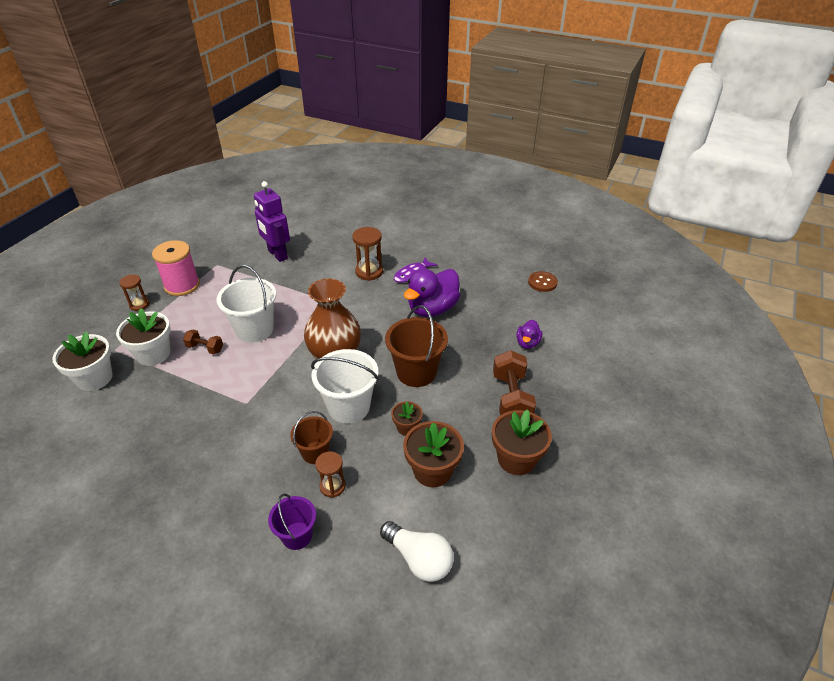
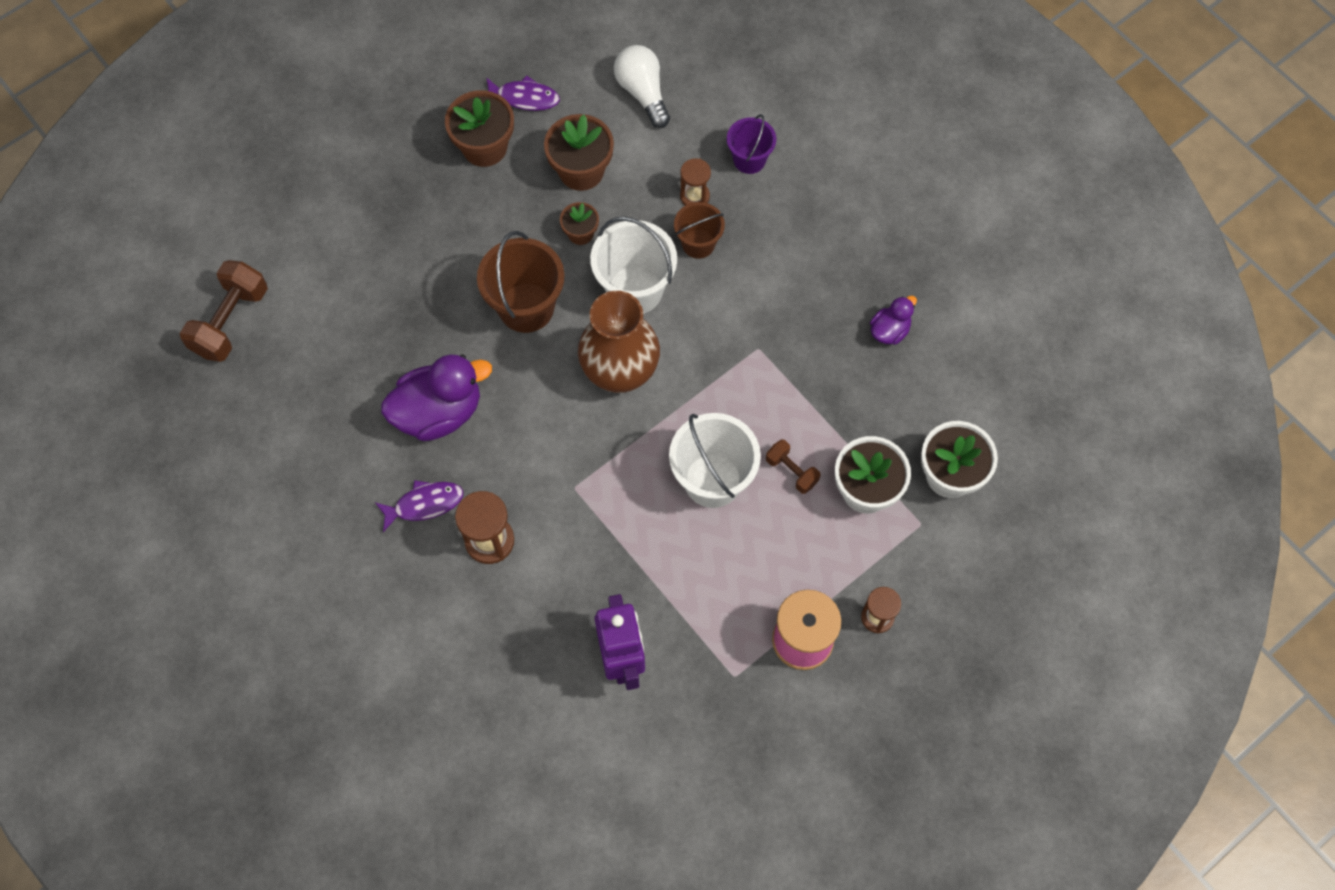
camera: 155 degrees left, 25 degrees up
brown dumbbell [493,350,536,415] -> brown dumbbell moved to [180,260,268,362]
purple duck [516,320,542,349] -> purple duck moved to [870,296,917,345]
brown button [528,271,558,292] -> none
none -> purple fish [486,75,560,111]

